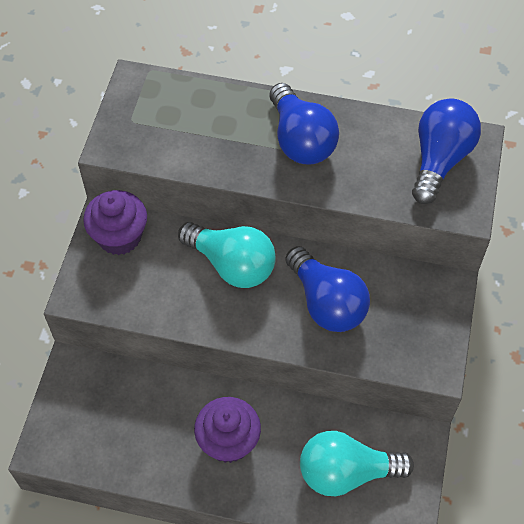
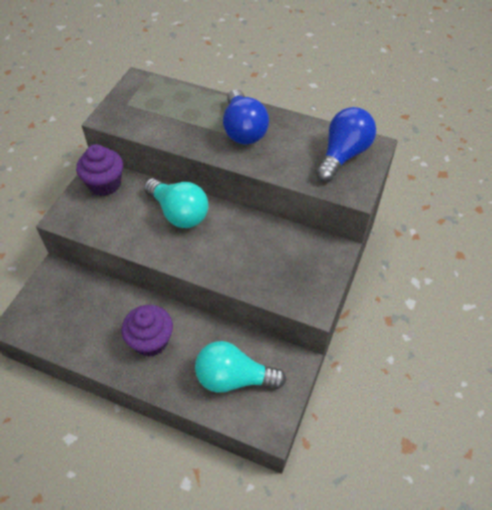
camera: 10 degrees right, 5 degrees down
blue light bulb [285,246,370,332] -> none

